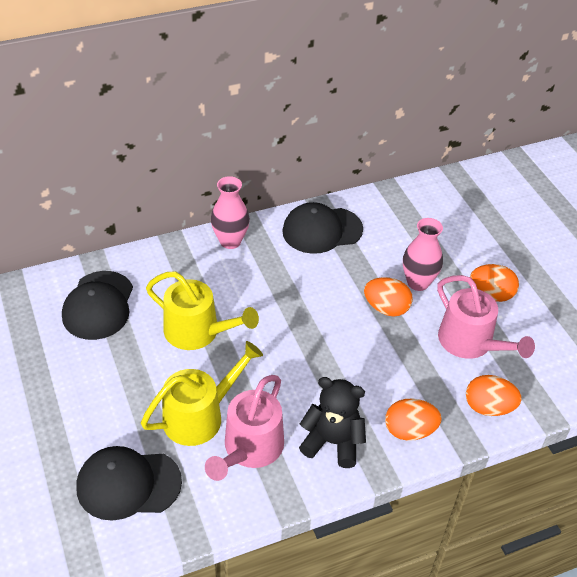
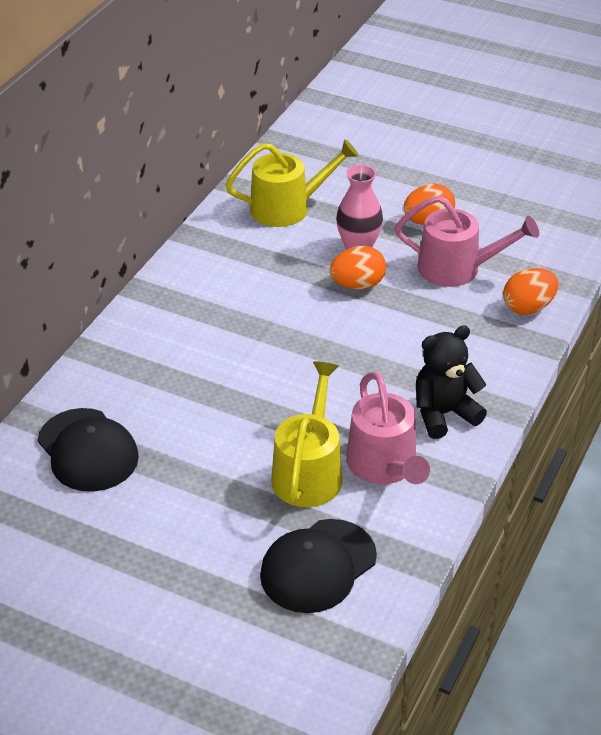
camera: 40 degrees left, 5 degrees down
yellow watering can [146,271,259,350] -> yellow watering can moved to [226,139,359,227]
pink vase [211,176,250,249] -> none
black cap [282,202,363,254] -> none
orange egg [385,398,442,441] -> none

